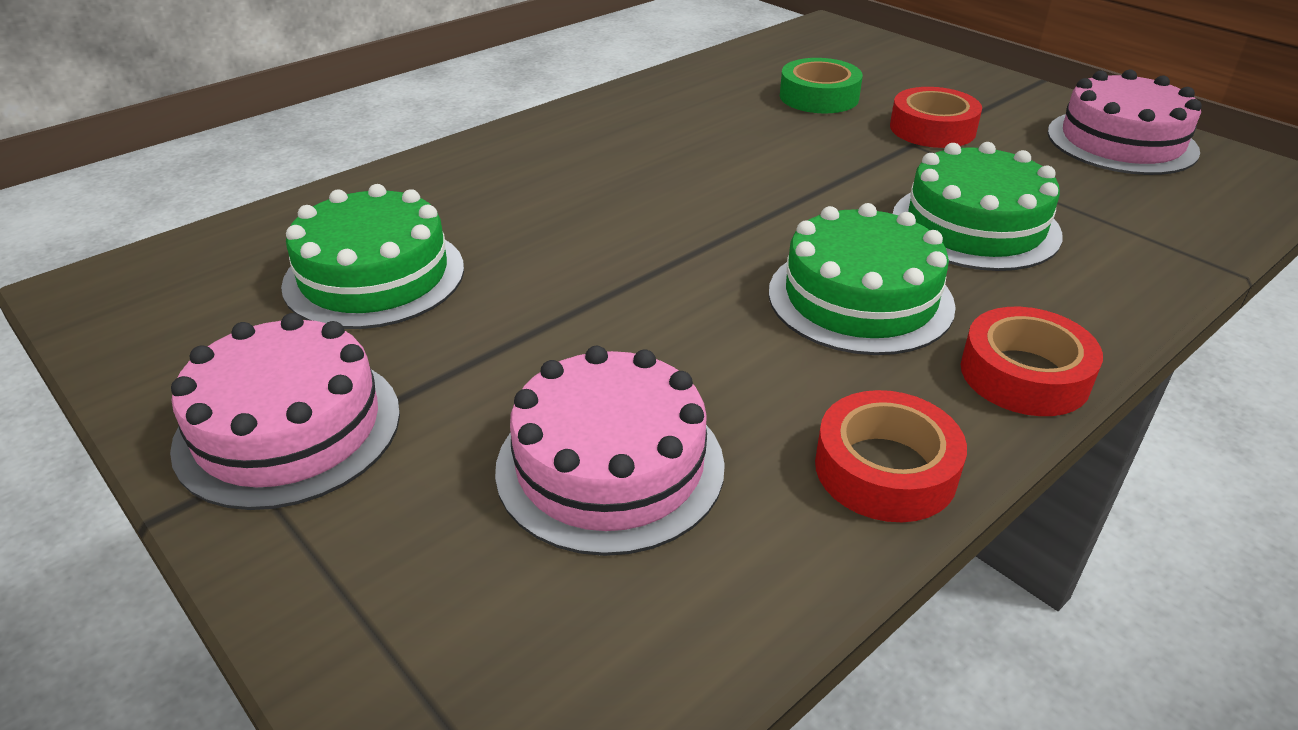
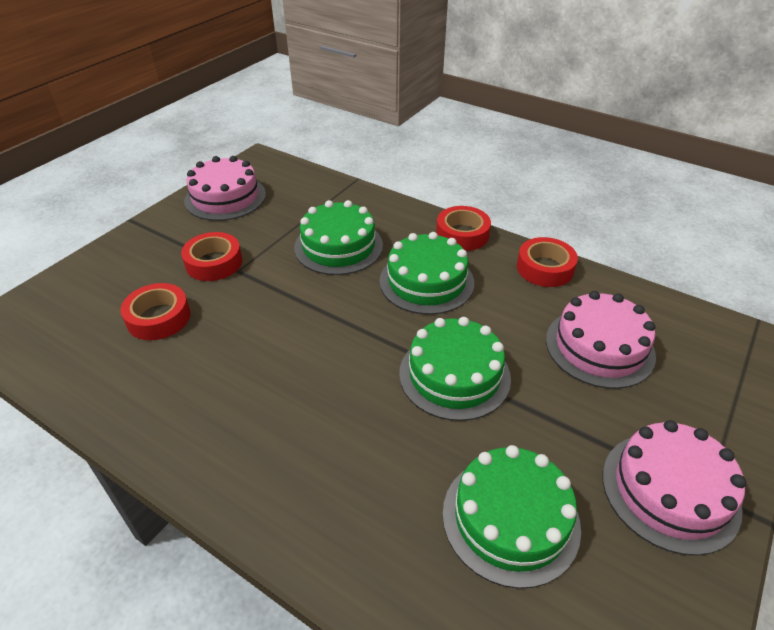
camera: 105 degrees left, 5 degrees up
green tape [780,58,863,113] -> red tape [121,283,191,340]
none -> green cake [399,317,511,421]

